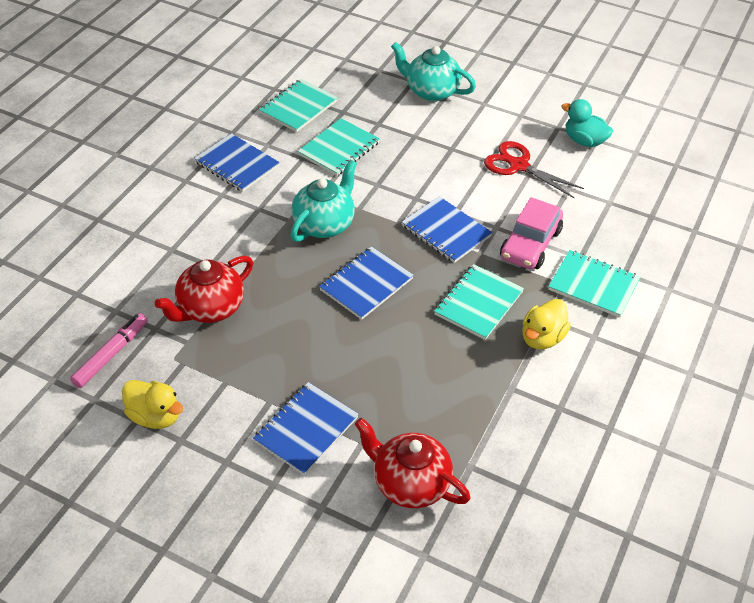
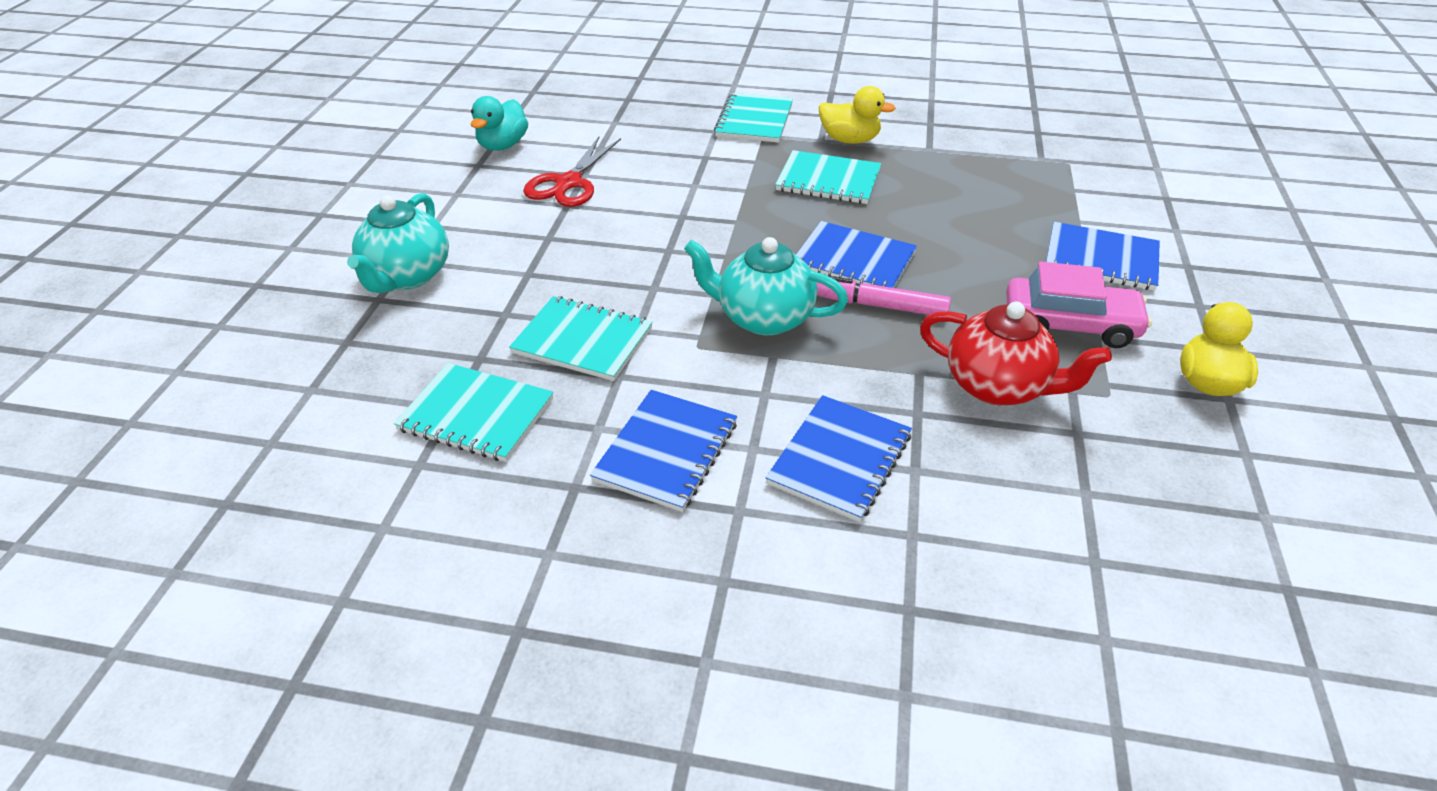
camera: 105 degrees left, 5 degrees down
pink marker [70,313,148,388] -> pink marker moved to [816,275,951,315]
red teapot [355,418,471,508] -> none
blue notebook [402,196,492,263] -> blue notebook moved to [765,395,912,522]
pink car [500,197,563,269] -> pink car moved to [1006,261,1152,348]

